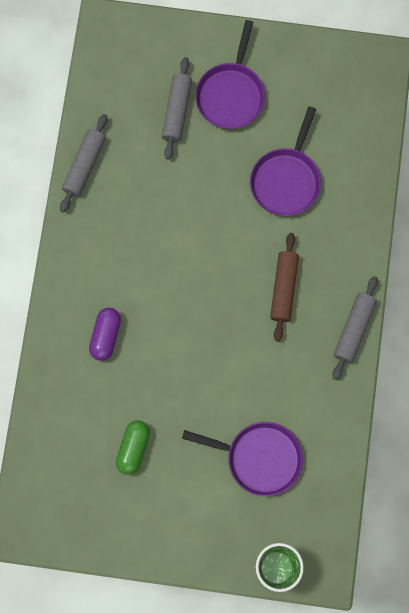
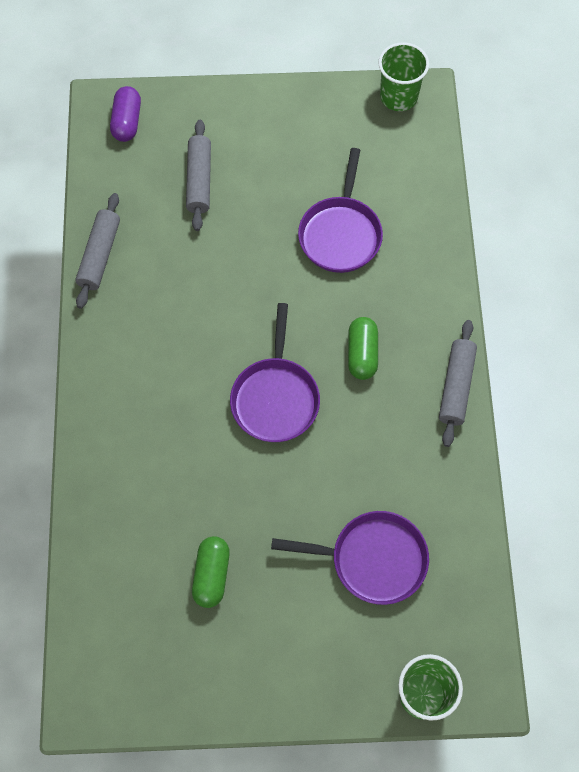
camera: 10 degrees left, 10 degrees down
purple capsule [89,308,121,361] -> purple capsule moved to [110,86,141,142]
purple pan [195,20,265,129] -> purple pan moved to [230,303,320,442]
brown rolling pin [270,233,299,342] -> green capsule [348,317,378,380]
none -> green cup [378,42,429,111]

